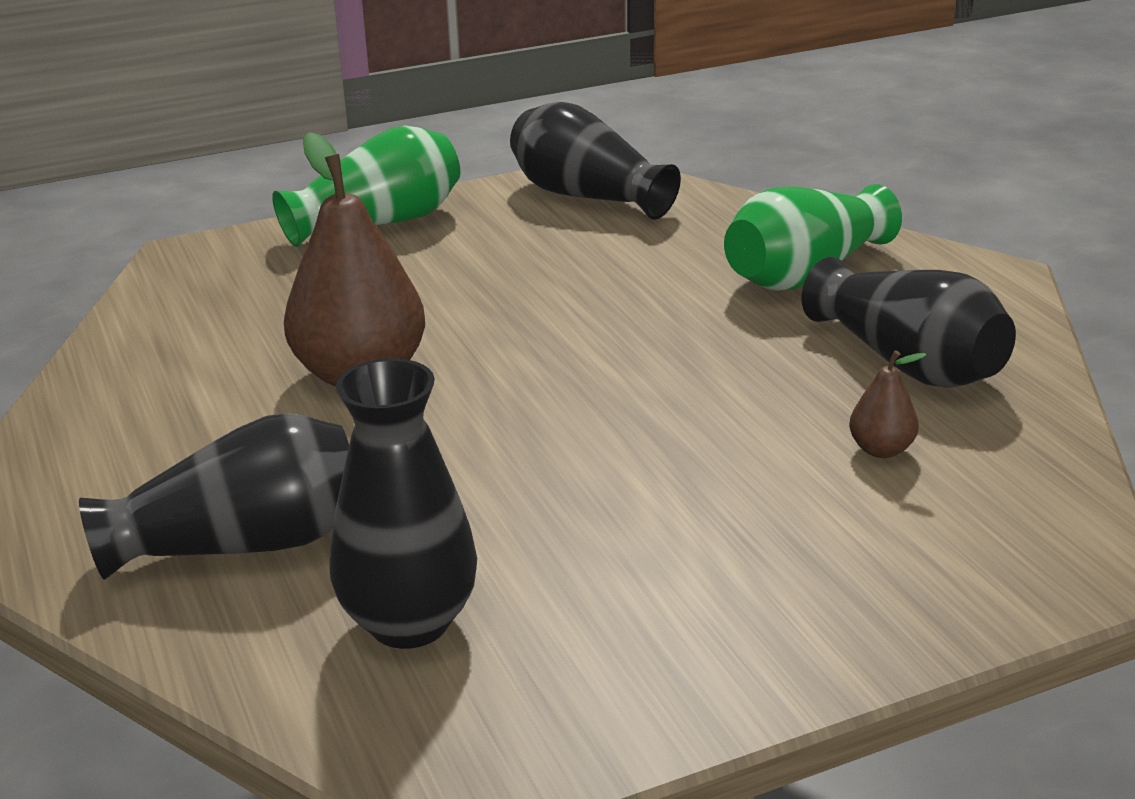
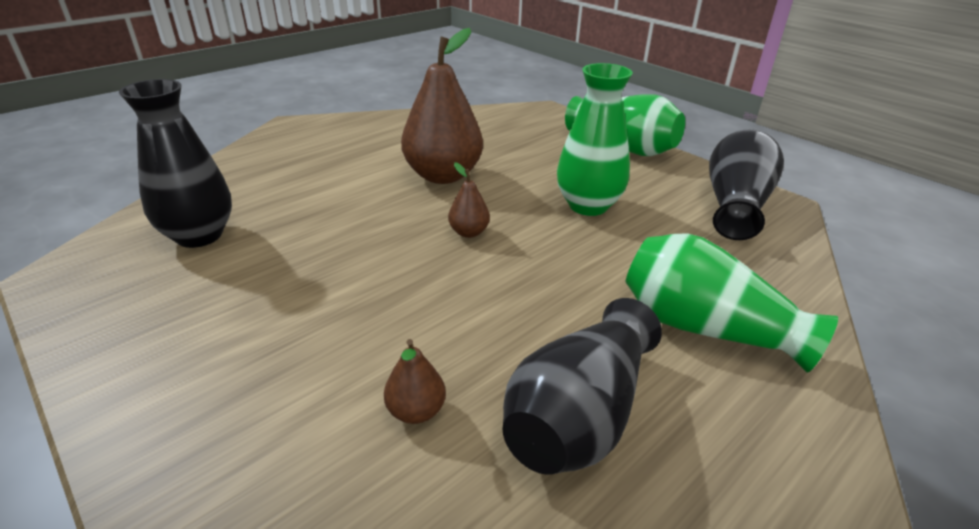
camera: 70 degrees right, 5 degrees up
black vase [79,413,349,580] -> none
none -> brown pear [448,162,490,238]
none -> green vase [557,63,633,216]

